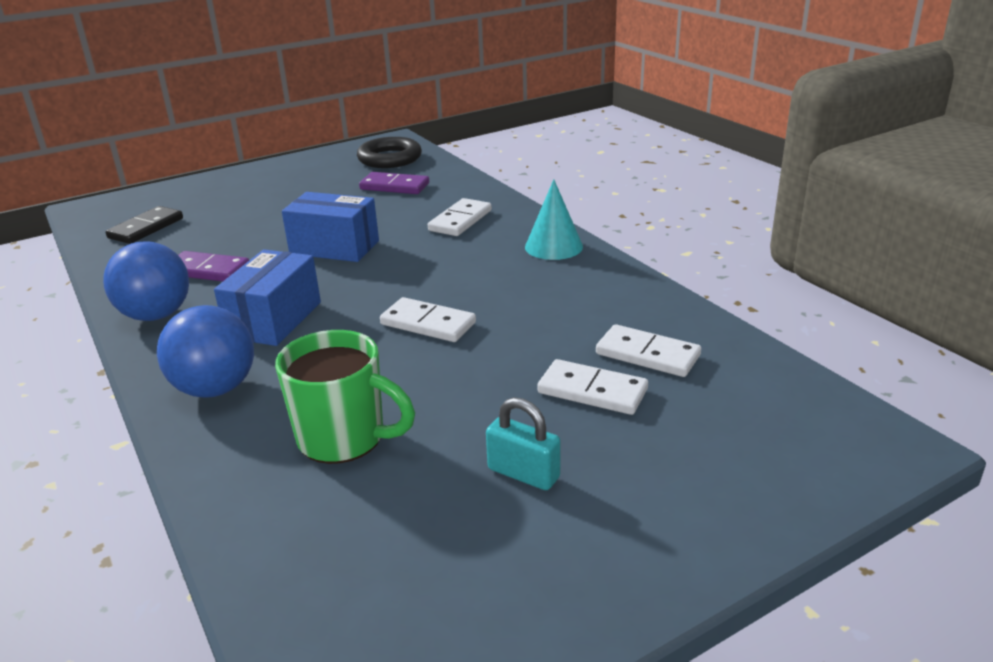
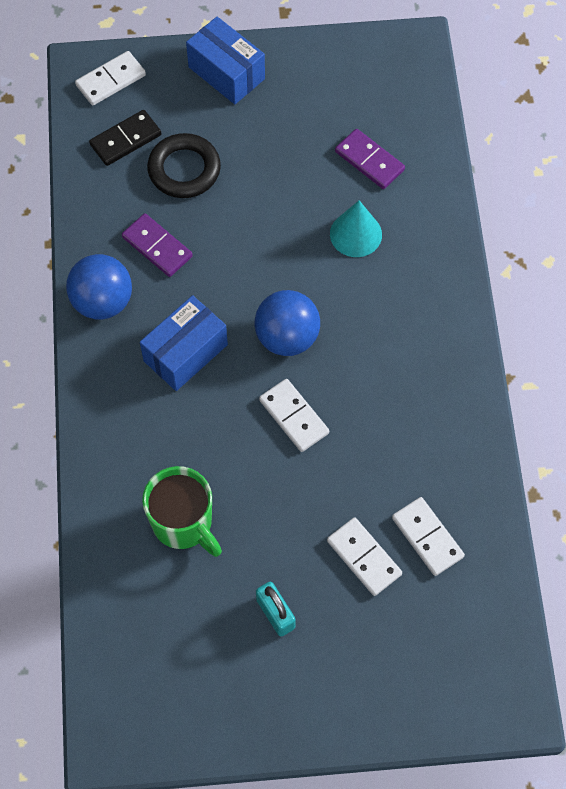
camera: 25 degrees right, 35 degrees up
blue ball [157,305,254,398] -> blue ball moved to [255,290,320,356]
blue box [282,192,379,262] -> blue box moved to [186,17,265,104]
black ring [357,137,422,168] -> black ring moved to [147,133,221,198]
white domino [428,198,492,236] -> white domino moved to [75,51,146,105]
turquoise cone [525,179,583,260] -> turquoise cone moved to [330,200,382,257]

